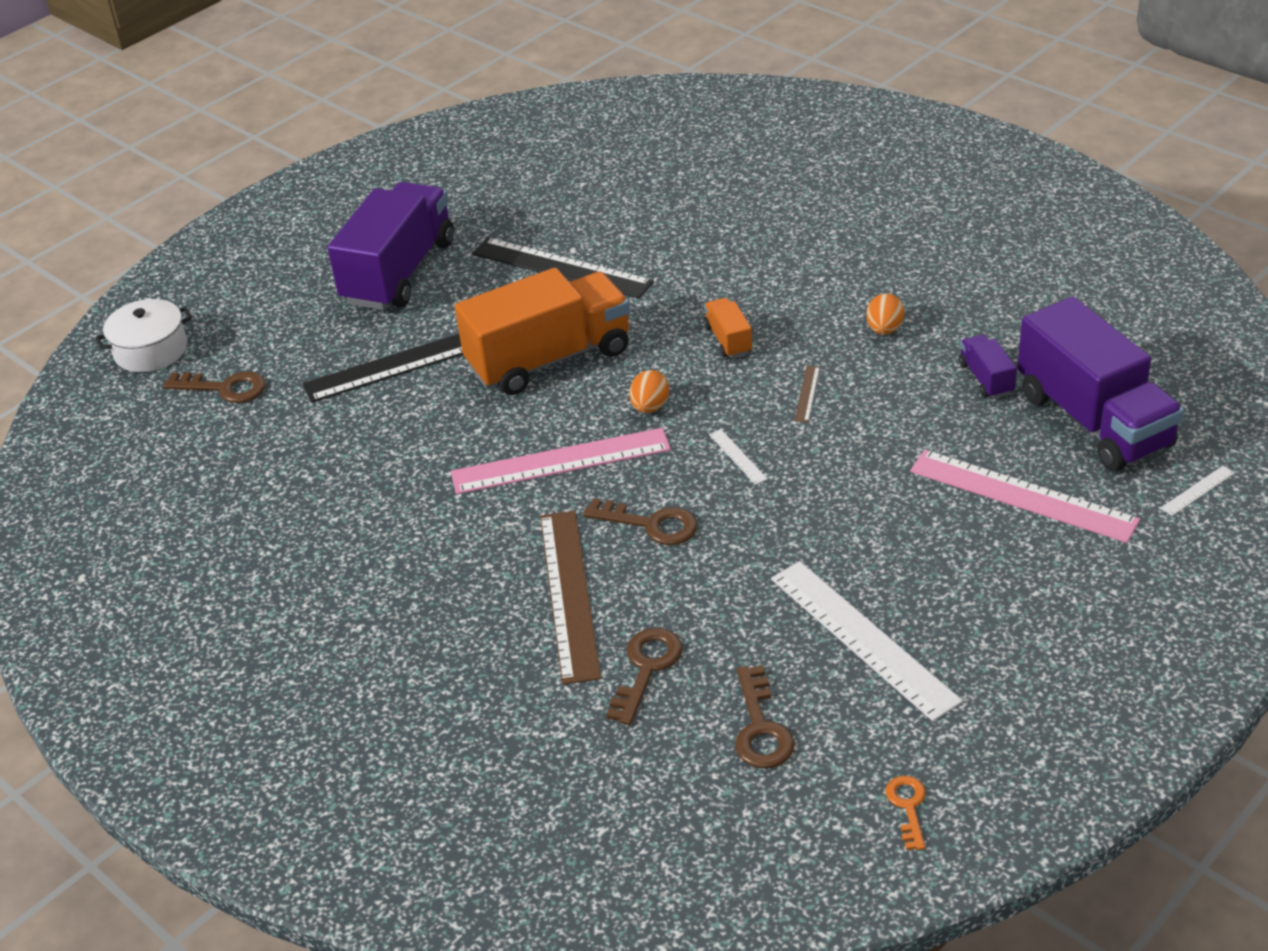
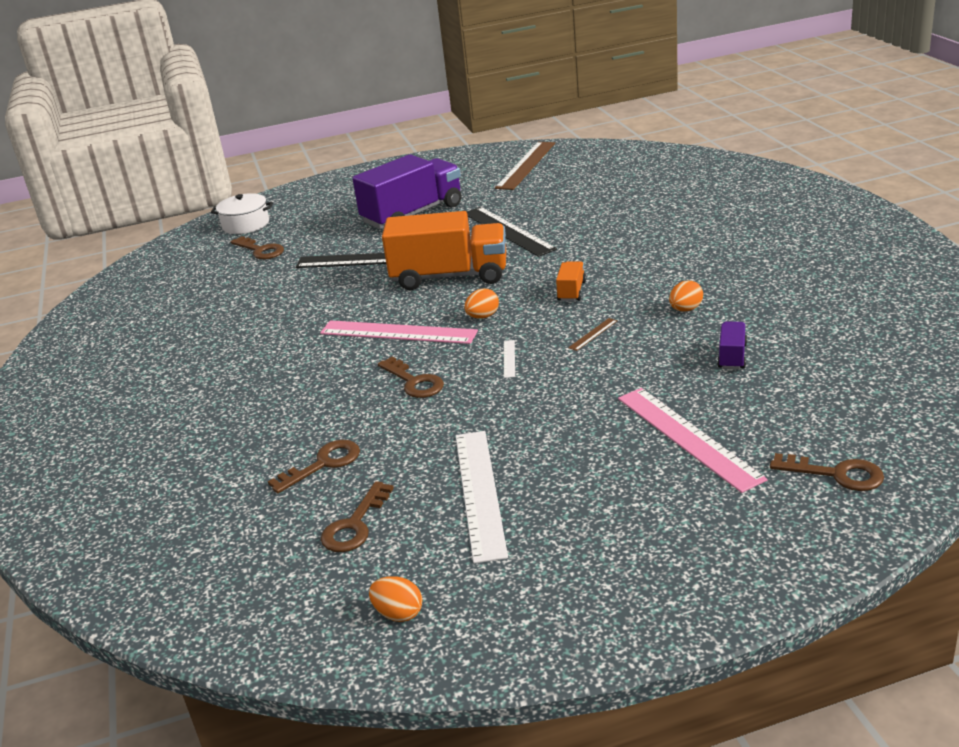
camera: 30 degrees right, 10 degrees down
brown ruler [540,511,601,685] -> brown ruler moved to [495,142,555,190]
orange key [885,776,926,850] -> orange egg [369,576,422,622]
purple truck [1018,297,1184,471] -> none
white ruler [1161,466,1235,516] -> brown key [770,453,884,491]

